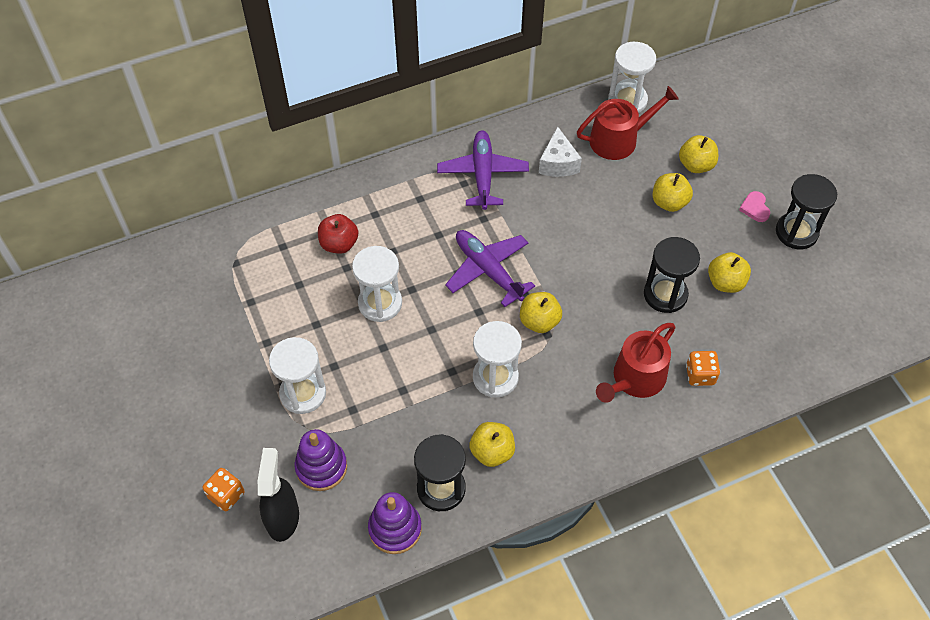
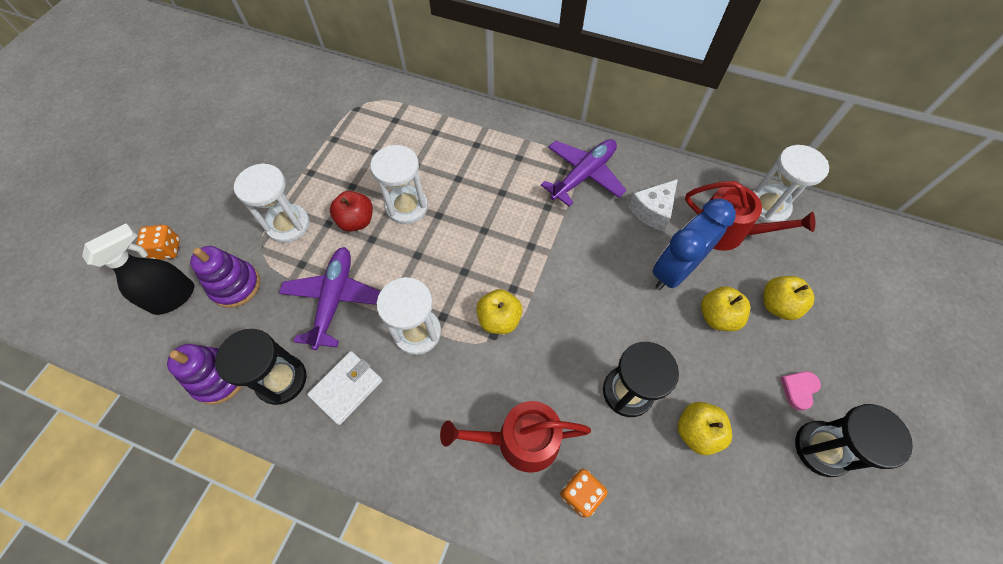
camera: 45 degrees right, 5 degrees up
red apple [318,214,358,254] -> red apple moved to [330,191,373,232]
purple plane [445,230,535,307] -> purple plane moved to [279,247,381,350]
yellow apple [469,422,515,467] -> white wallet [307,351,382,425]
none -> blue clock [652,199,736,290]

